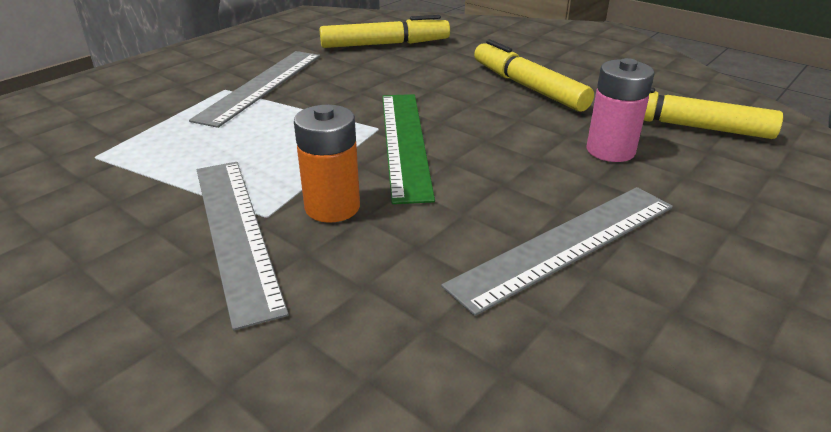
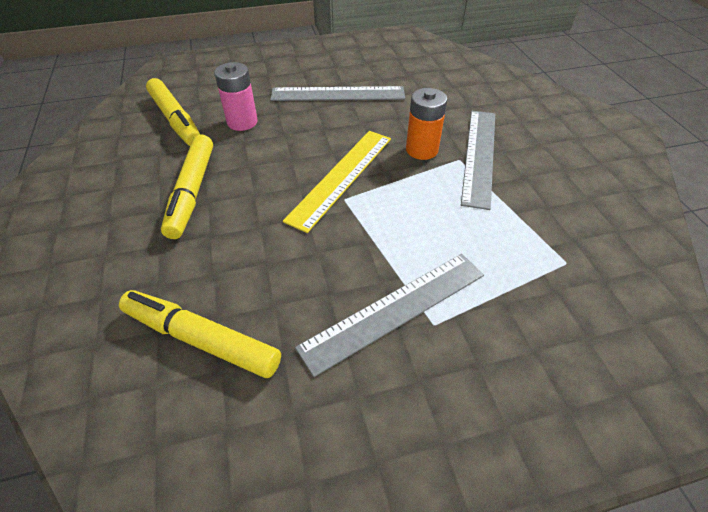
camera: 145 degrees left, 15 degrees up
green ruler [382,94,435,204] -> yellow ruler [283,131,391,233]

